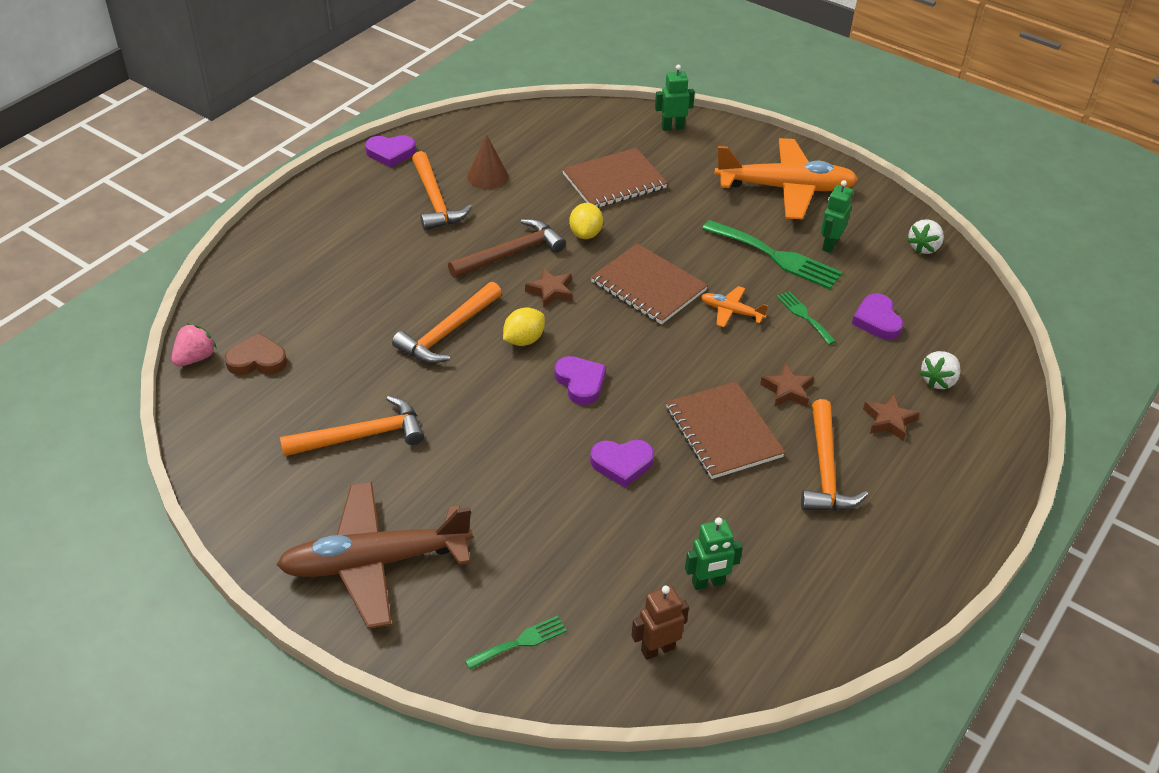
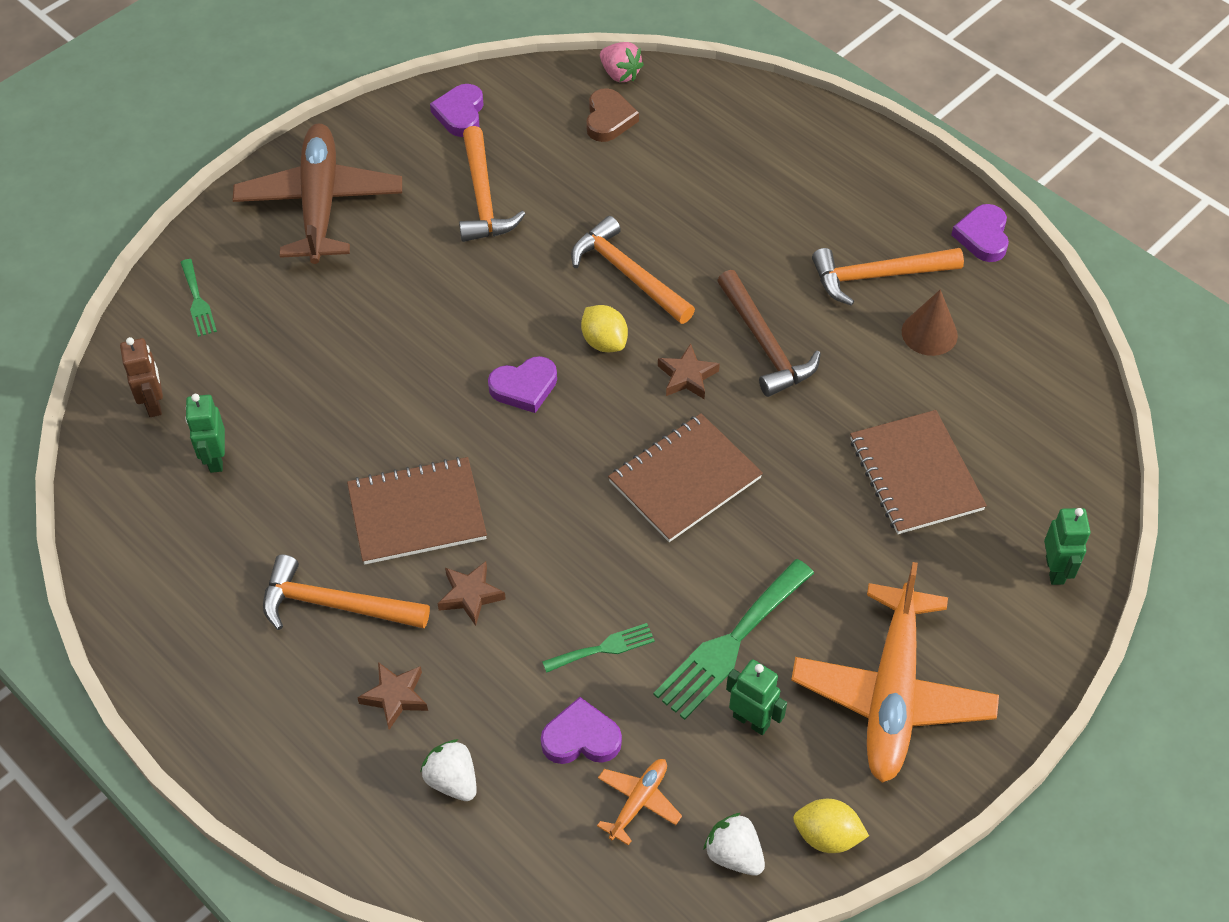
camera: 100 degrees right, 10 degrees up
yellow lemon [569,203,603,239] -> yellow lemon moved to [793,799,869,853]
purple heart [590,440,654,488] -> purple heart moved to [430,84,484,137]
orange plane [701,286,768,327] -> orange plane moved to [597,759,682,846]

